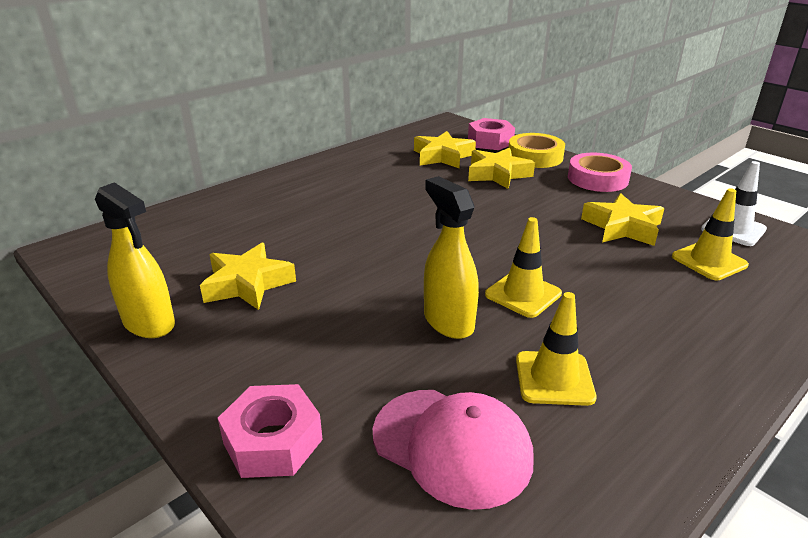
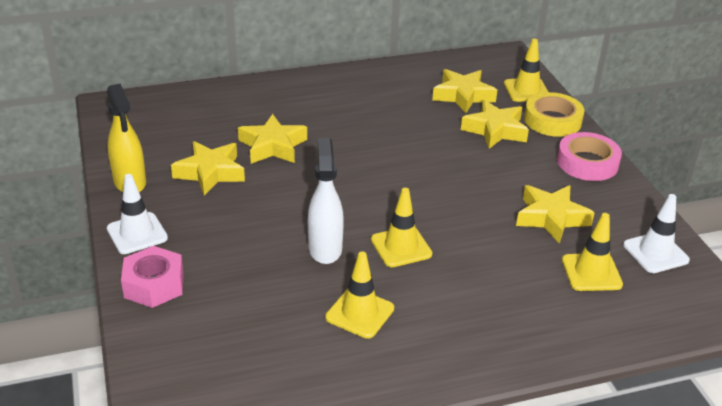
camera: 25 degrees right, 5 degrees up
pink cap [373,390,534,510] -> none
yellow spray bottle [424,176,479,339] -> white spray bottle [308,138,344,264]
pink nut [468,118,515,150] -> yellow traffic cone [504,39,548,102]
none -> white traffic cone [107,174,168,254]
none -> yellow star [238,114,307,164]

